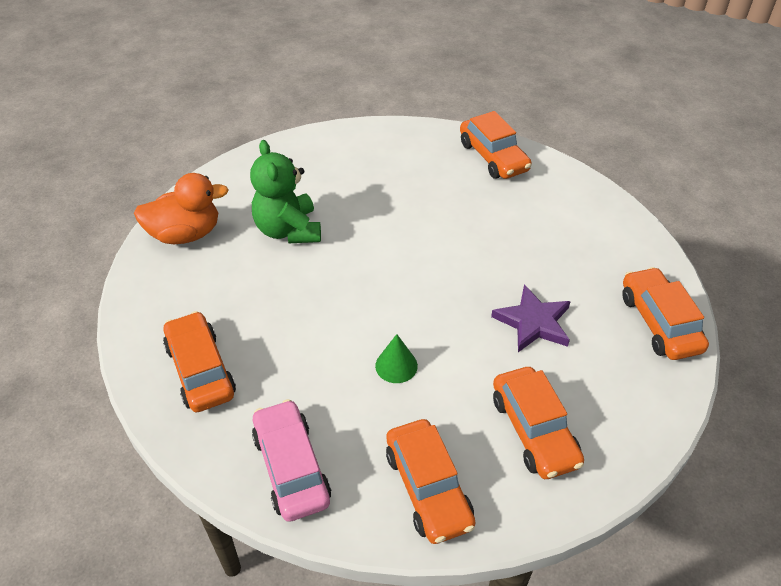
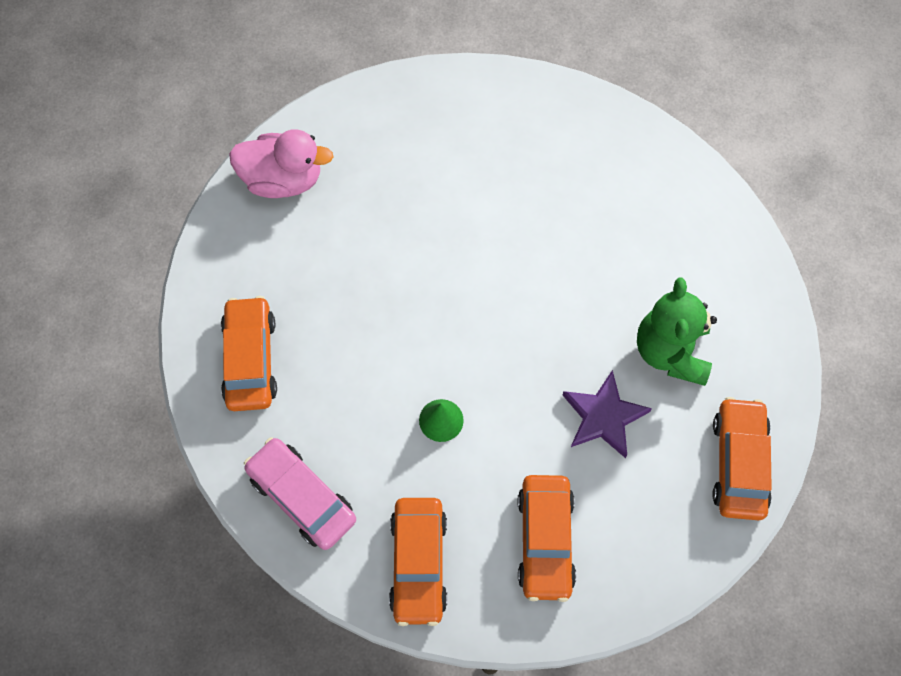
camera: 20 degrees right, 20 degrees up
orange duck [134,173,229,244] -> pink duck [229,129,333,198]
green teddy bear [250,140,321,243] -> green teddy bear moved to [637,277,717,386]
pink car [252,399,331,522] -> pink car turned 45 degrees counterclockwise [244,437,356,550]
orange car [460,111,532,179] -> none

